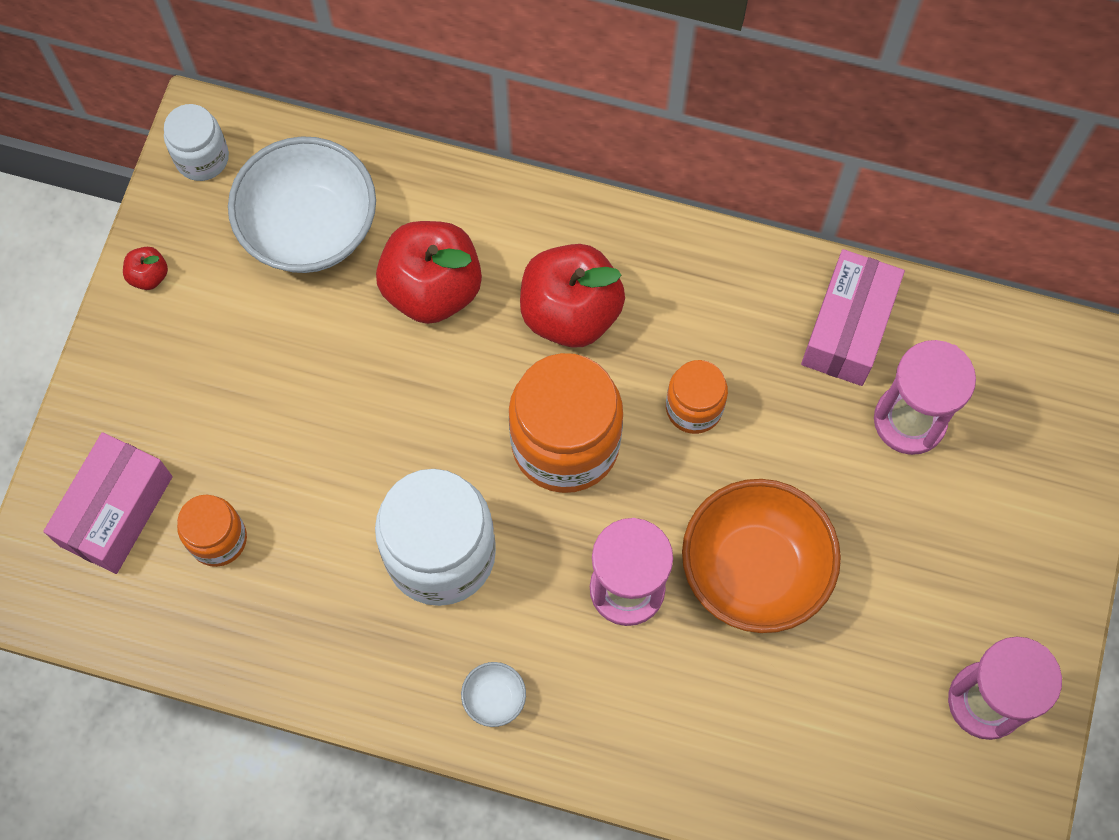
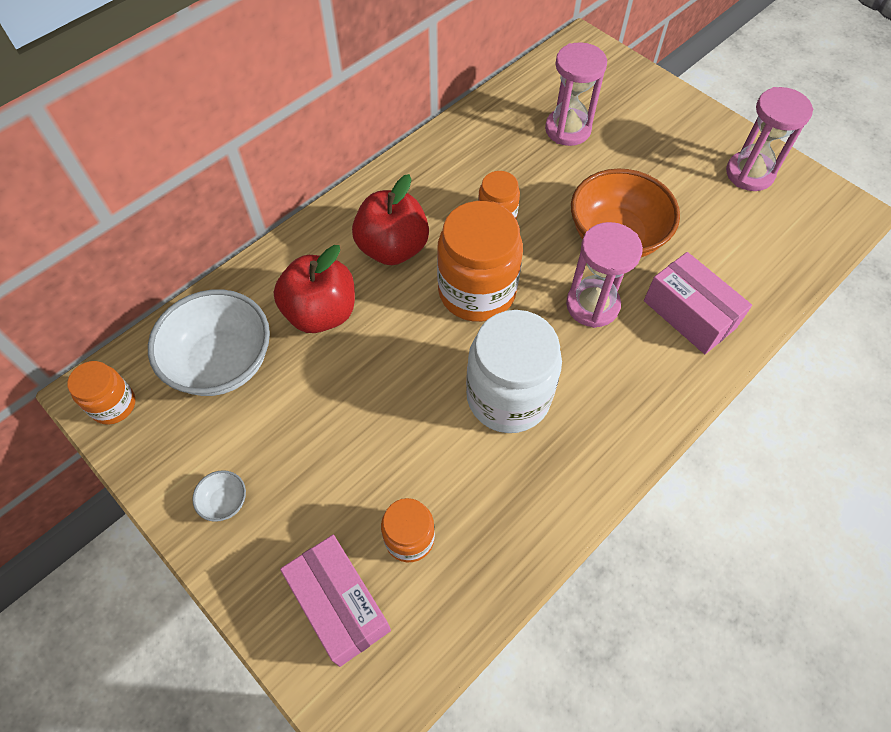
camera: 60 degrees left, 10 degrees down
red apple [123,247,168,290] -> none
white jar [164,104,229,181] -> orange jar [67,361,135,425]
white bowl [461,662,526,727] -> white bowl moved to [192,470,246,522]
pink box [801,249,905,386] -> pink box moved to [644,252,752,354]

